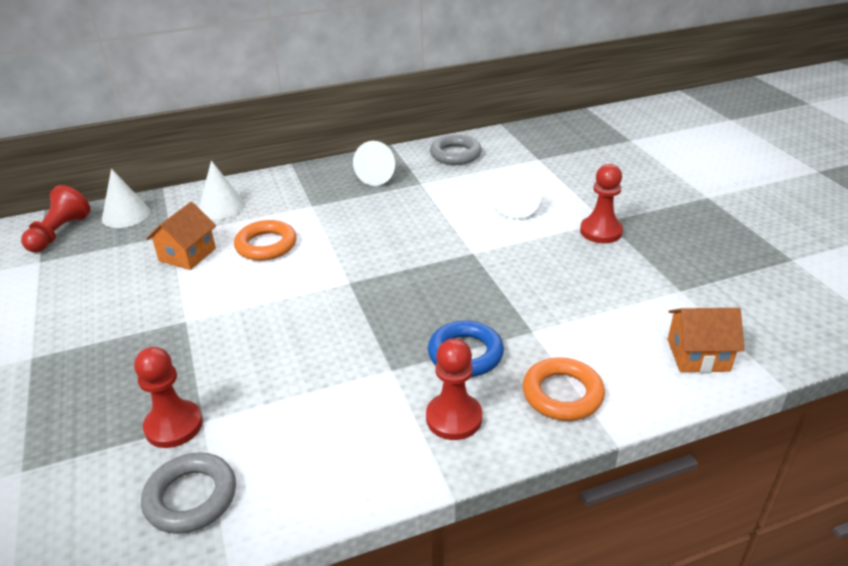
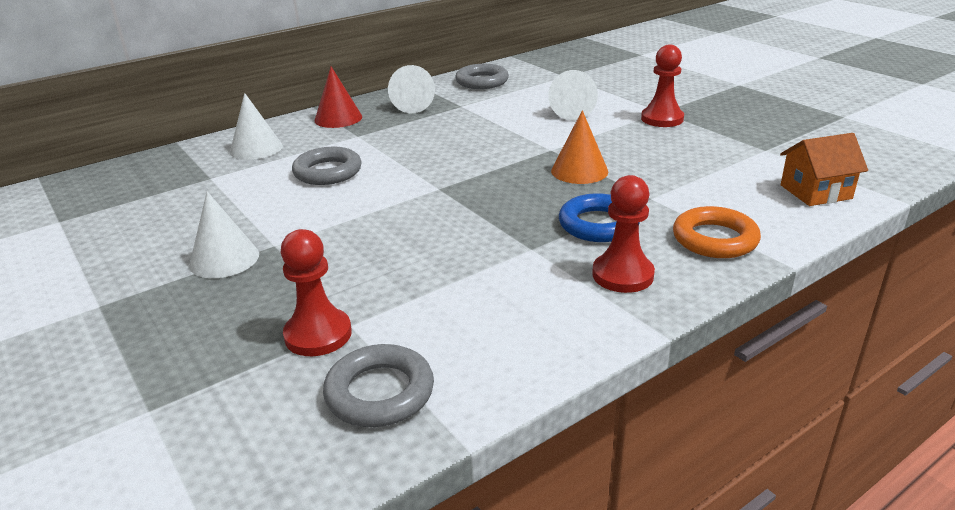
camera: 15 degrees left, 5 degrees down
red pawn [21,185,90,253] -> none
white cone [102,169,150,228] -> white cone moved to [189,191,259,278]
orange house [146,202,216,270] -> none
orange ring [234,220,297,261] -> grey ring [292,147,362,185]
none -> red cone [315,67,362,128]
none -> orange cone [551,110,608,184]

